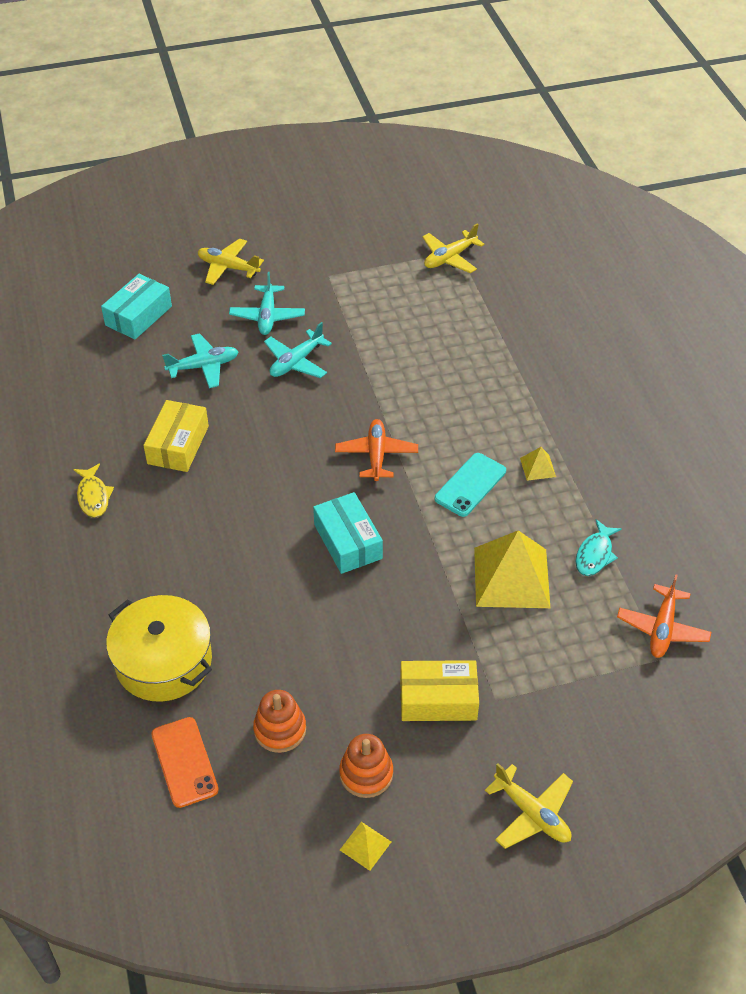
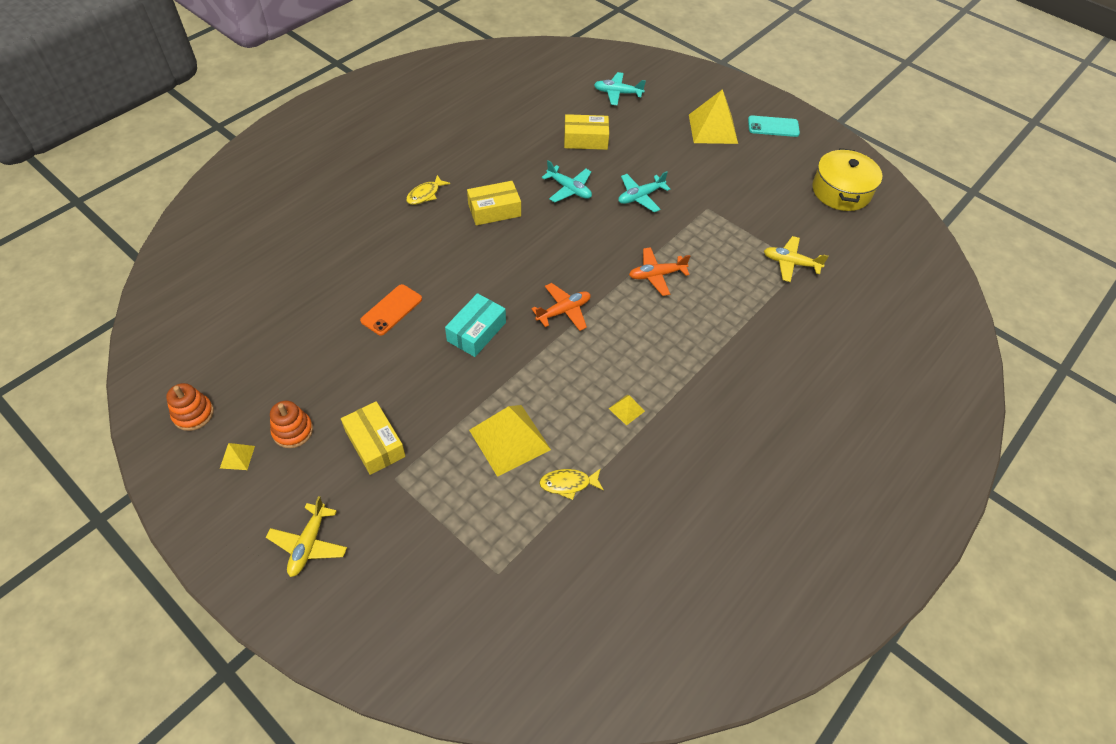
camera: 55 degrees right, 5 degrees up
turquoise box [101,274,172,339] -> yellow box [564,114,609,150]
yellow pot [106,595,212,702] -> yellow pot moved to [812,148,882,211]
orange phone [151,717,219,808] -> orange phone moved to [360,284,422,336]
yellow plane [198,238,264,285] -> none
orange stacking toy [253,690,306,753] -> orange stacking toy moved to [166,383,214,431]
turquoise plane [264,322,332,378] -> turquoise plane moved to [594,72,646,106]
turquoise phone [435,453,506,517] -> turquoise phone moved to [748,115,800,137]
turquoise fish [576,519,622,576] -> yellow fish [539,468,604,500]
orange plane [617,574,711,658] -> orange plane moved to [629,247,690,296]
none -> yellow pyramid [689,89,738,144]

